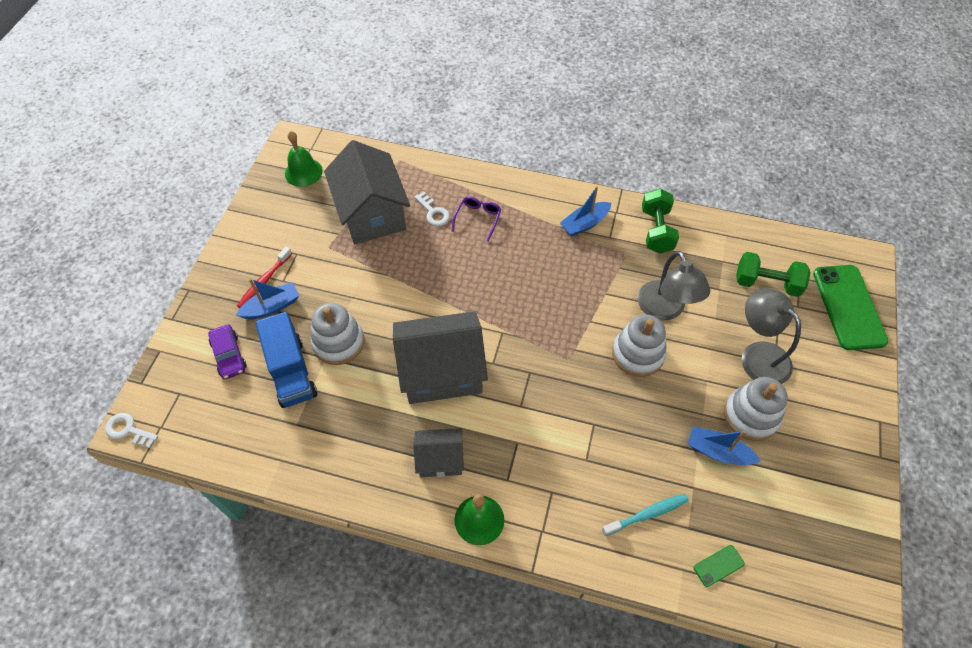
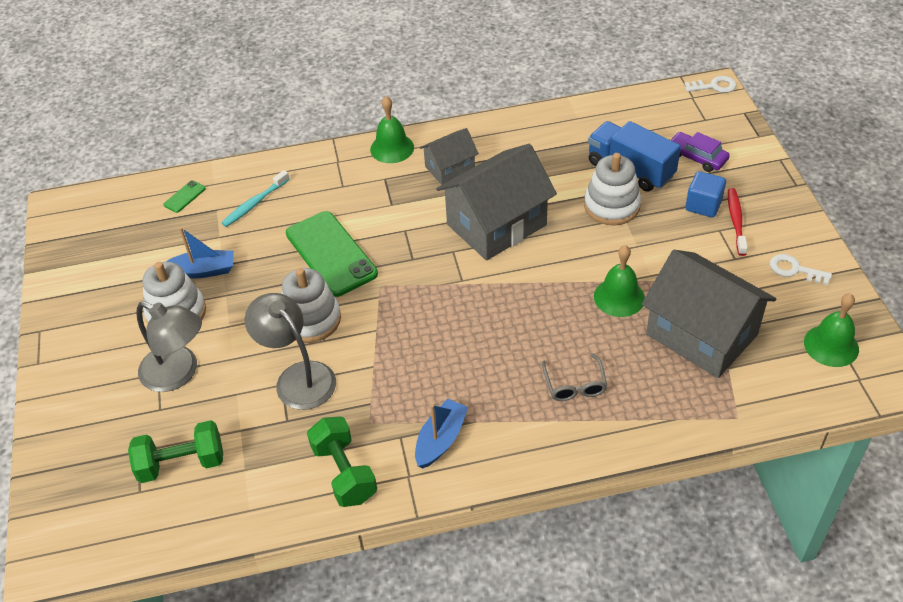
camera: 155 degrees right, 10 degrees down
blue boat [236,278,300,319] -> blue cube [685,171,726,218]
white key [414,192,450,226] -> white key moved to [770,254,832,285]
purple glasses [451,196,501,242] -> grey glasses [542,354,607,401]
green phone [813,265,889,350] -> green phone moved to [286,211,378,297]
none -> green bell [594,245,645,317]

